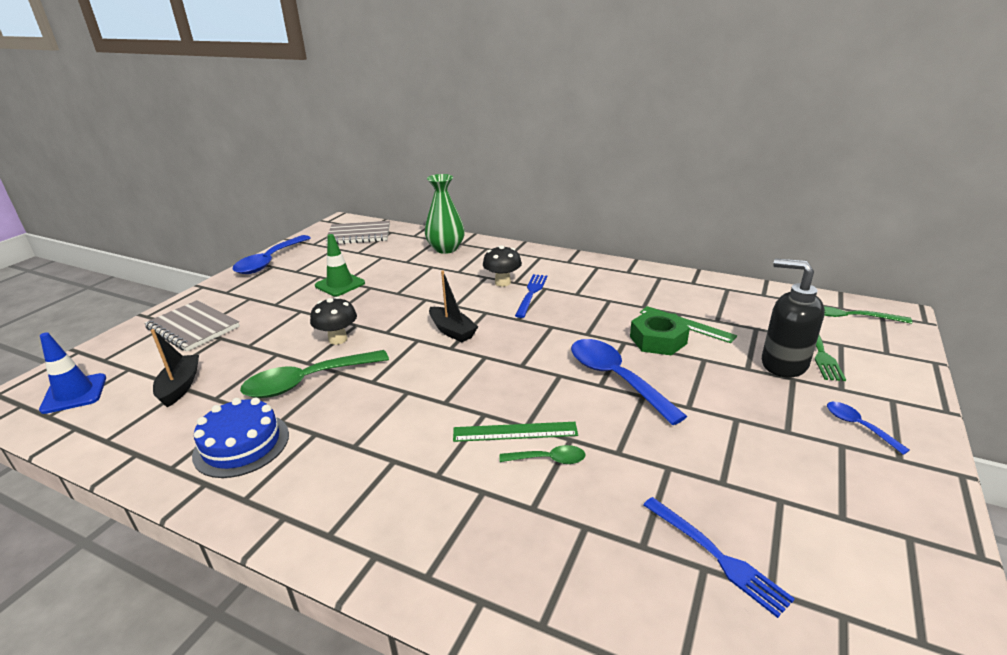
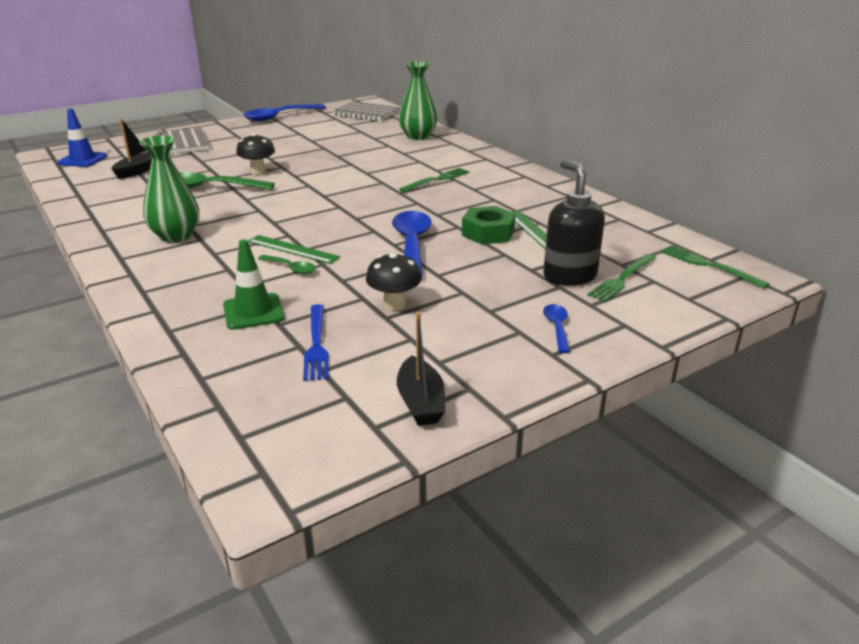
camera: 30 degrees right, 0 degrees up
blue cake [192,397,289,478] -> none
green traffic cone [315,234,365,297] -> green traffic cone moved to [223,240,285,330]
black boat [429,271,478,342] -> black boat moved to [397,312,445,426]
black mushroom [483,245,522,287] -> black mushroom moved to [366,253,421,311]
blue fork [515,274,547,318] -> green fork [399,168,470,192]
none -> green vase [139,135,199,242]

